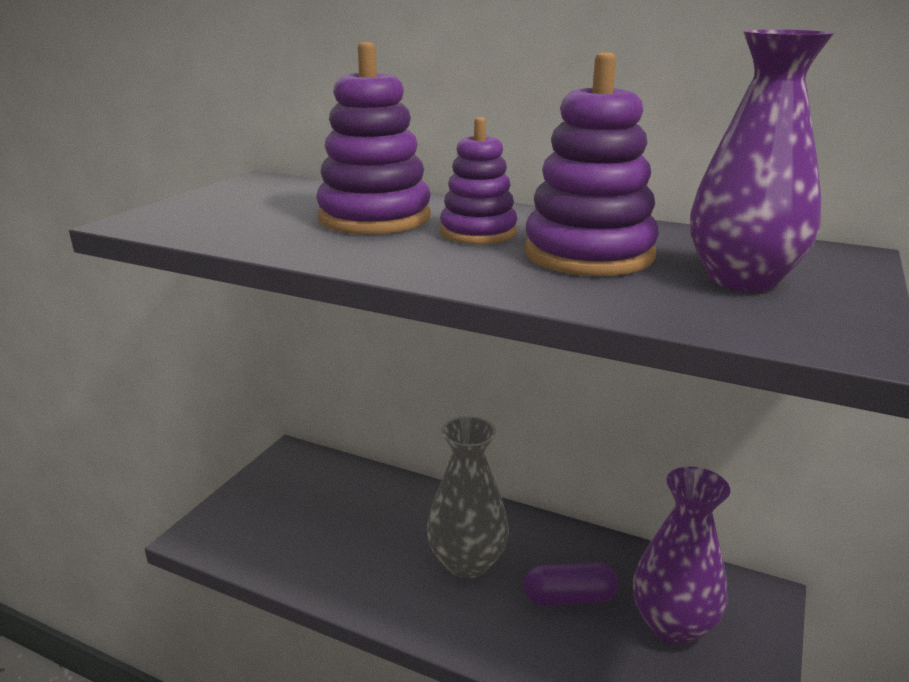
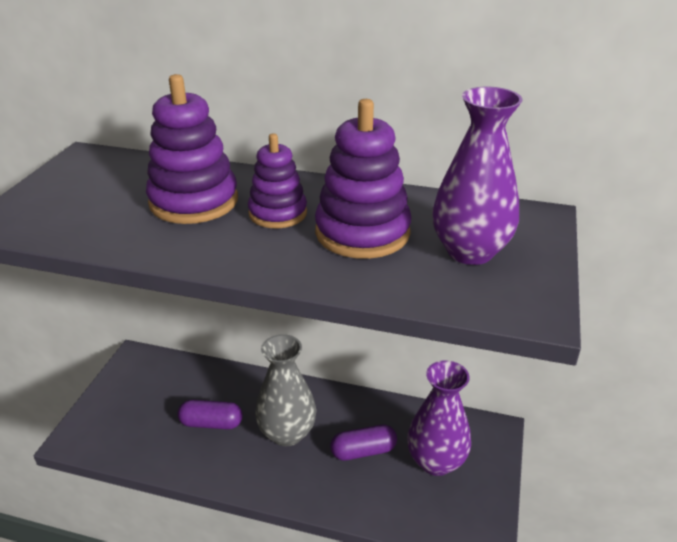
camera: 10 degrees left, 10 degrees up
none -> purple capsule [177,400,243,429]

